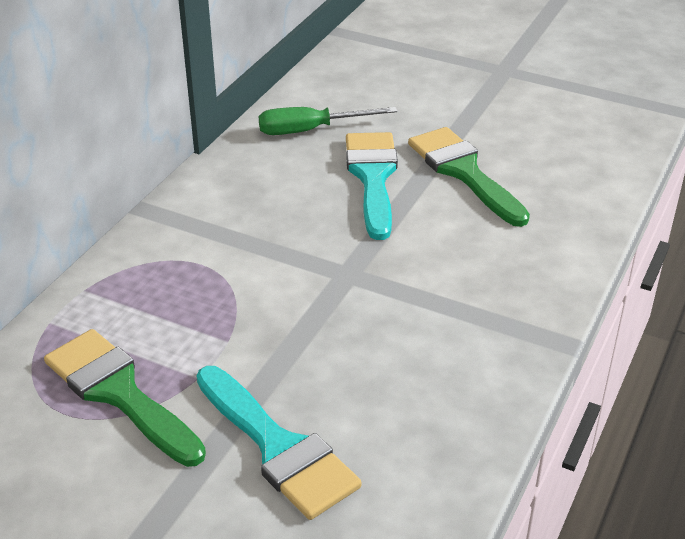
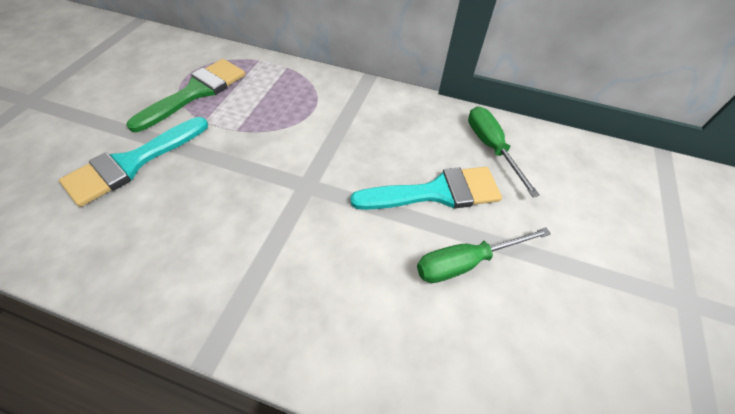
camera: 80 degrees right, 15 degrees up
green brush [408,127,530,227] -> green screwdriver [417,227,551,283]

